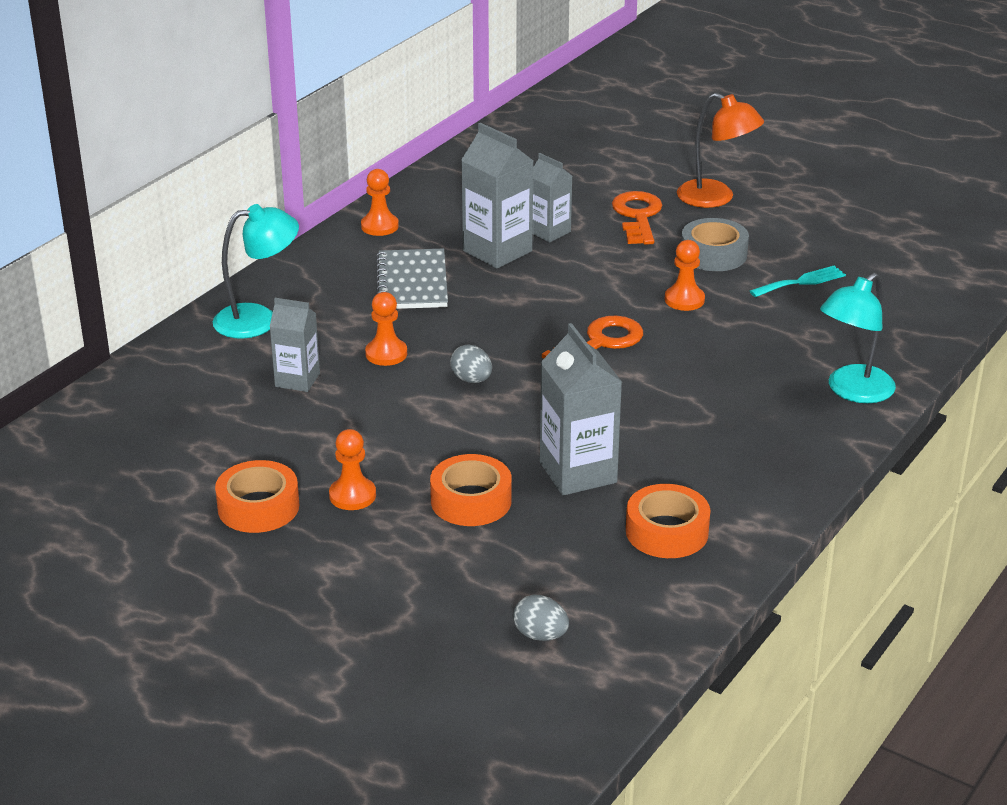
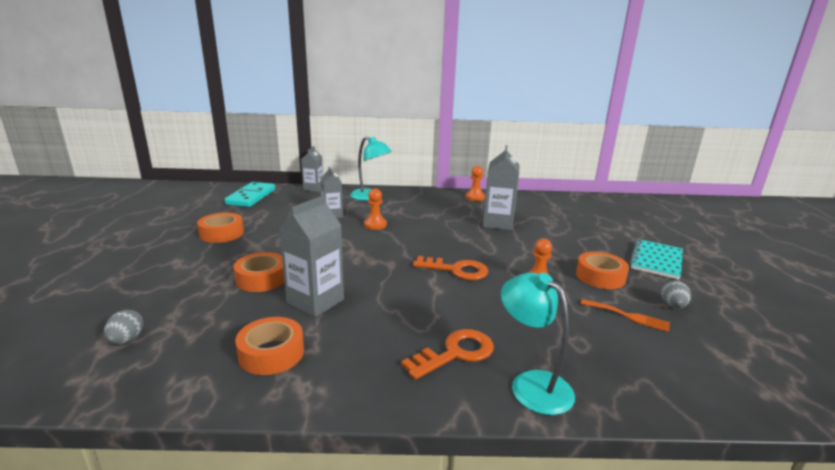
camera: 55 degrees right, 10 degrees down
orange pawn [329,429,376,510] -> none
grey notebook [376,248,448,309] -> none
grey egg [450,344,492,383] -> grey egg moved to [661,280,691,308]
grey carton [533,153,572,242] -> grey carton moved to [301,146,323,192]
orange key [612,191,663,245] -> orange key moved to [401,329,494,380]
orange lamp [677,93,764,208] -> turquoise notebook [629,239,683,280]
grey tape [681,218,749,271] -> orange tape [576,252,629,289]
turquoise fork [750,266,846,297] -> orange fork [581,299,670,332]
turquoise lamp [820,273,896,403] -> turquoise lamp turned 45 degrees clockwise [501,273,575,415]
none -> turquoise domino [225,182,275,207]

